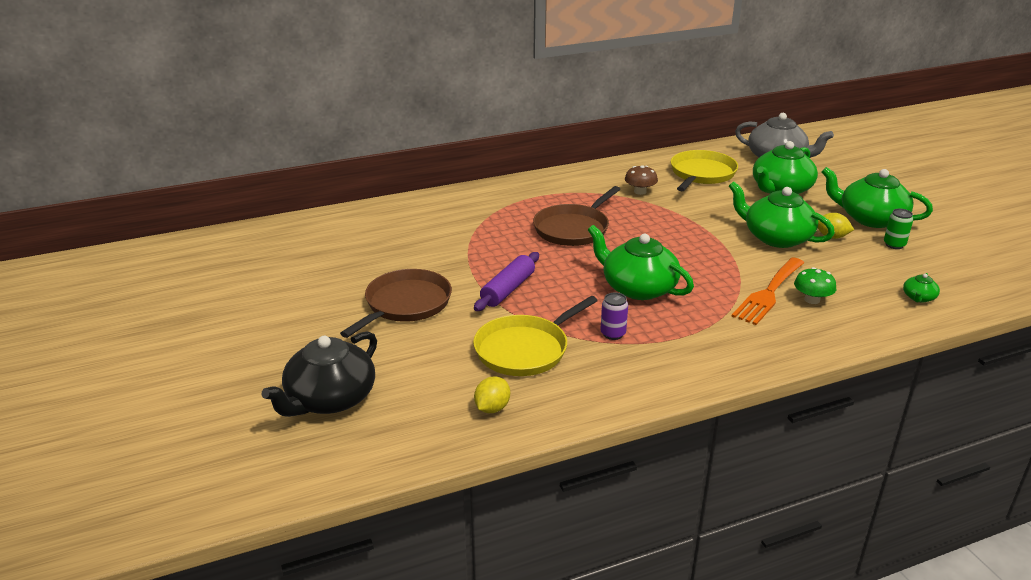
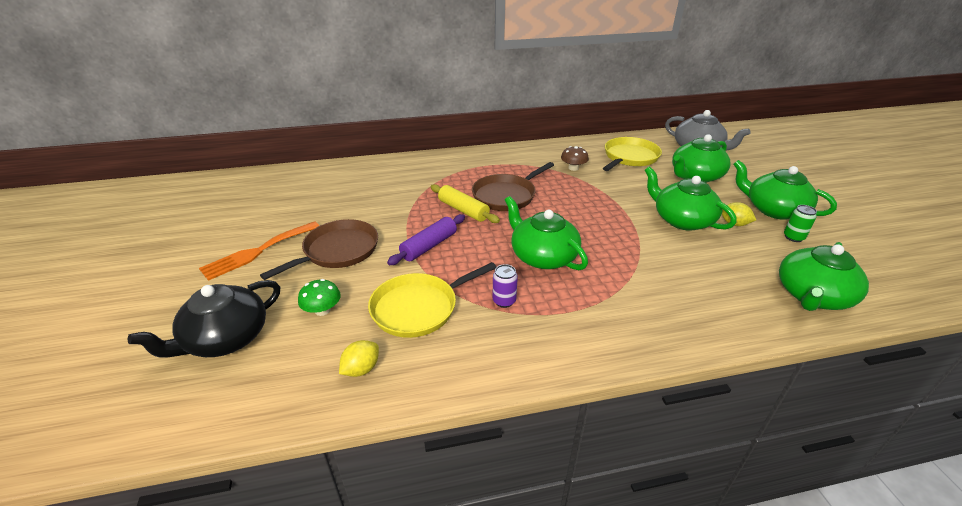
camera: 10 degrees right, 5 degrees up
orange fork [731,257,804,325] -> orange fork moved to [199,221,320,281]
green mushroom [794,267,836,304] -> green mushroom moved to [298,279,341,316]
green teapot [903,273,940,303] -> green teapot [779,242,869,311], size x2.29
none -> yellow rolling pin [430,184,500,223]

